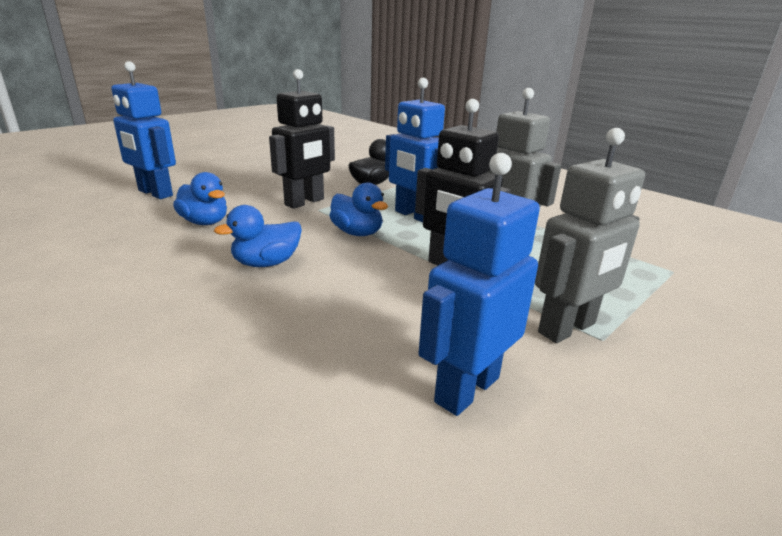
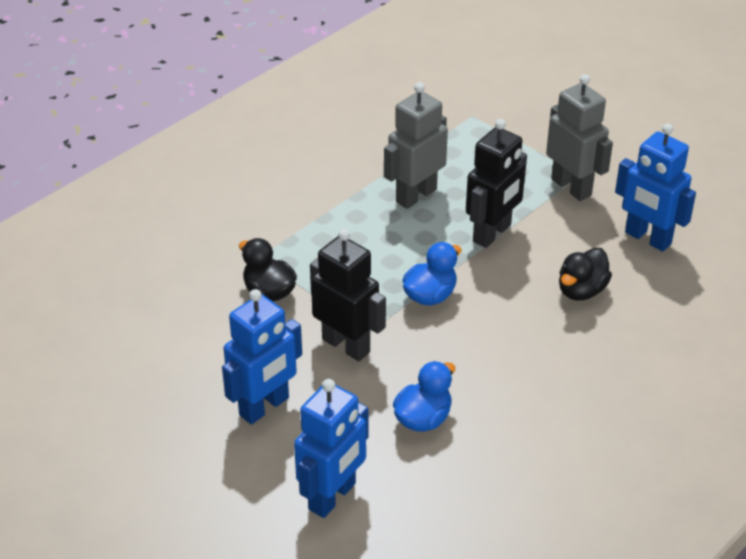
camera: 90 degrees left, 15 degrees up
blue duck [214,205,302,267] -> none
blue robot [385,78,445,222] -> blue robot moved to [222,289,302,424]
none -> black duck [559,248,612,301]

